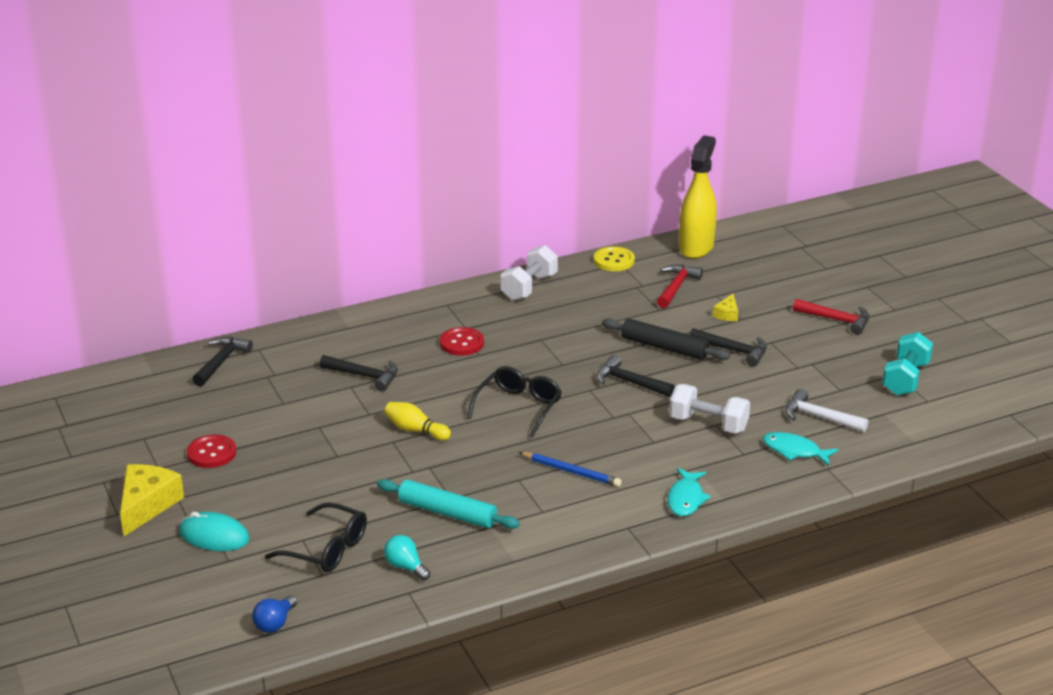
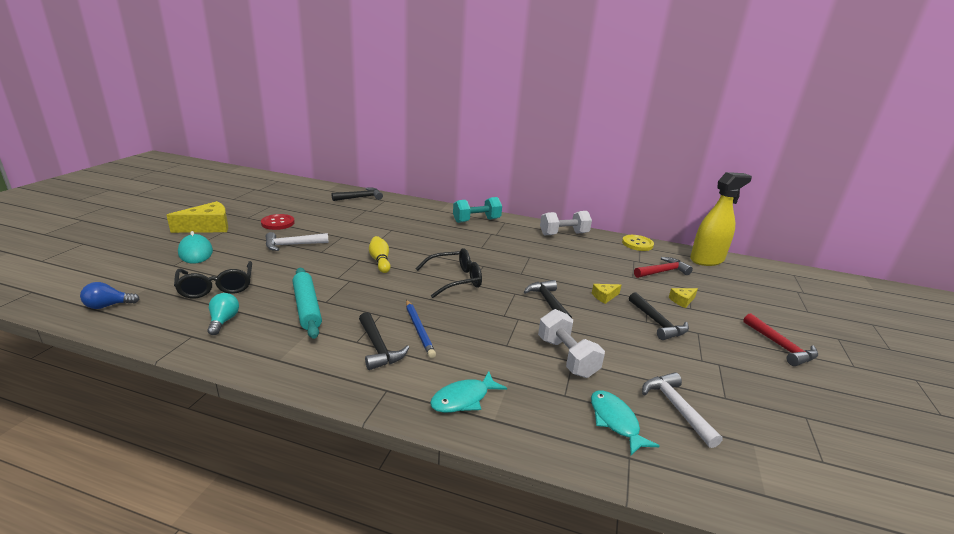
camera: 40 degrees right, 5 degrees down
black hammer [320,355,398,392] -> black hammer moved to [359,312,409,370]
red button [440,327,484,356] -> none
black rolling pin [602,318,730,360] -> yellow cheese [592,284,621,304]
turquoise dumbbell [882,332,933,396] -> turquoise dumbbell moved to [453,197,502,223]
none -> white hammer [266,232,329,251]

